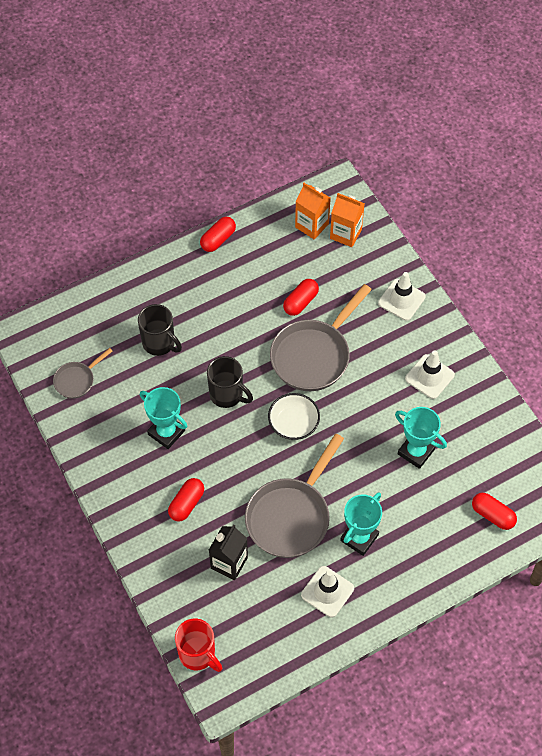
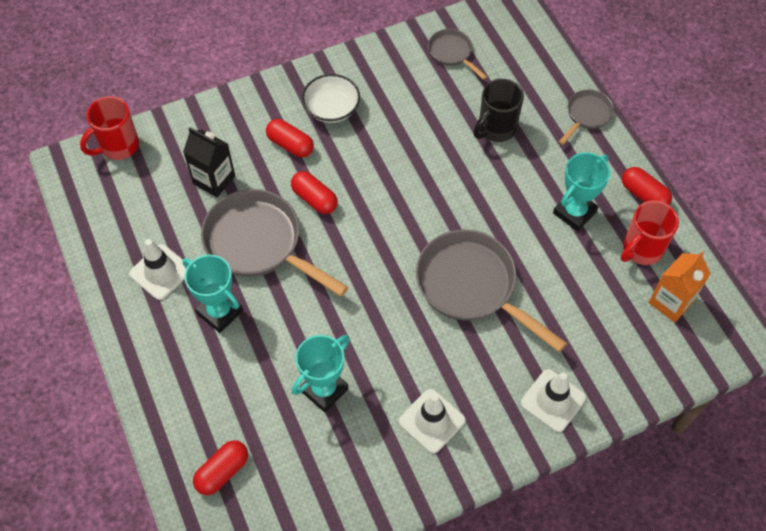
camera: 95 degrees right, 0 degrees up
turquoise trophy [140,387,187,449] -> turquoise trophy moved to [553,152,610,231]
black mug [207,356,253,408] -> none
white bowl [268,393,320,440] -> white bowl moved to [302,74,360,123]
red capsule [283,279,319,316] -> red capsule moved to [291,171,338,214]
orange carton [330,193,365,247] -> none
none -> grey pan [559,89,614,145]
none -> red mug [621,200,679,265]

